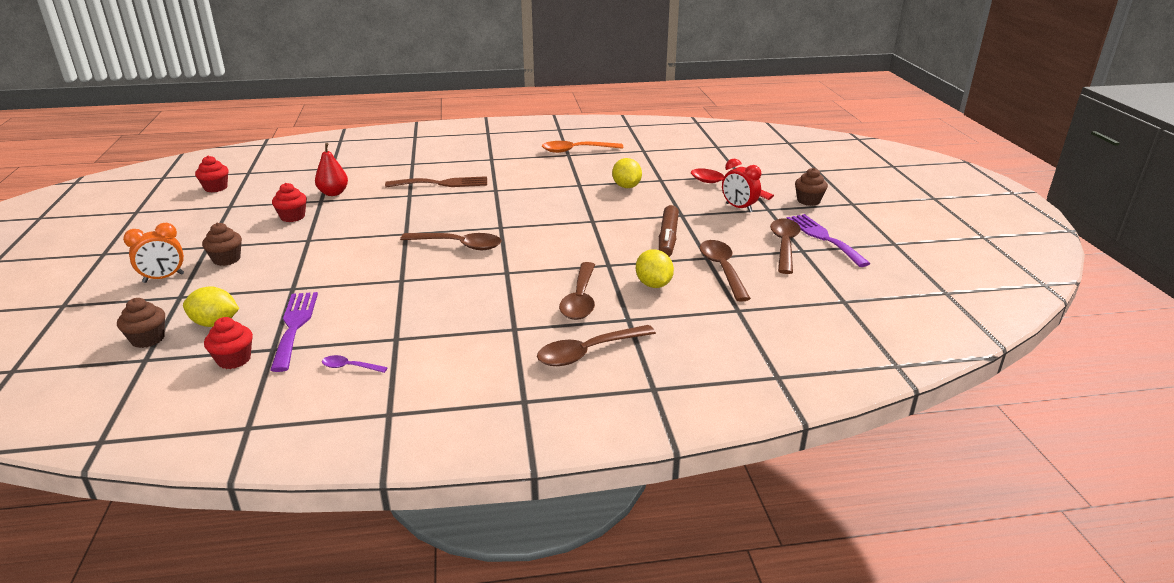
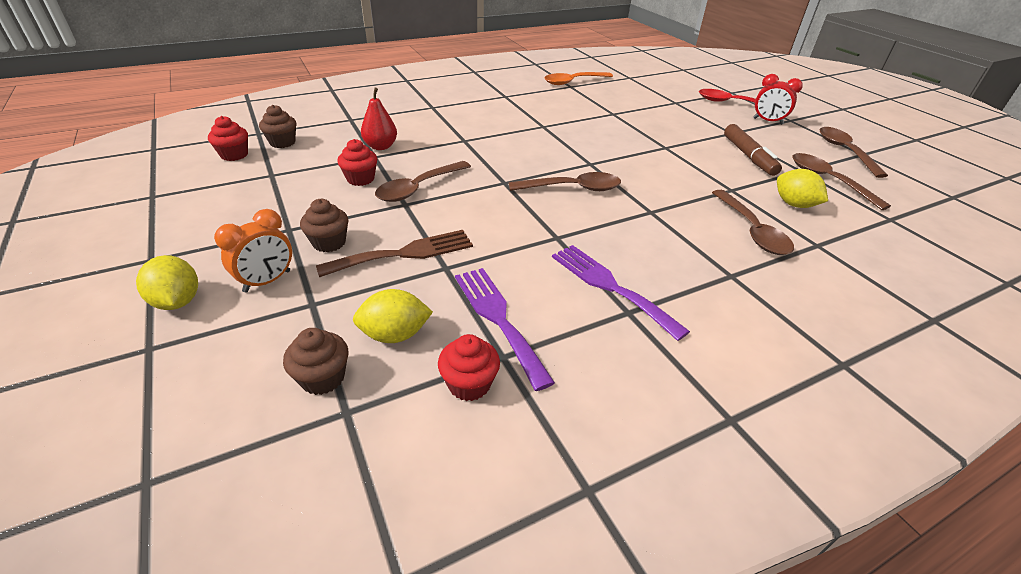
camera: 20 degrees left, 10 degrees up
purple spoon [322,355,388,373] -> none
brown fork [385,176,487,187] -> brown fork moved to [316,230,473,277]
brown spoon [537,325,656,366] -> brown spoon moved to [375,161,471,202]
yellow lemon [612,158,642,188] -> yellow lemon moved to [136,255,198,310]
purple fork [786,214,871,267] -> purple fork moved to [552,245,690,341]
brown cupcake [795,168,828,206] -> brown cupcake moved to [259,105,297,148]

